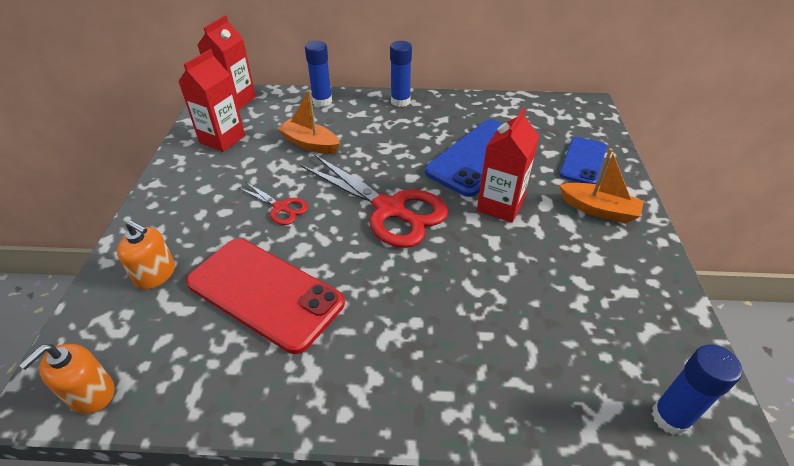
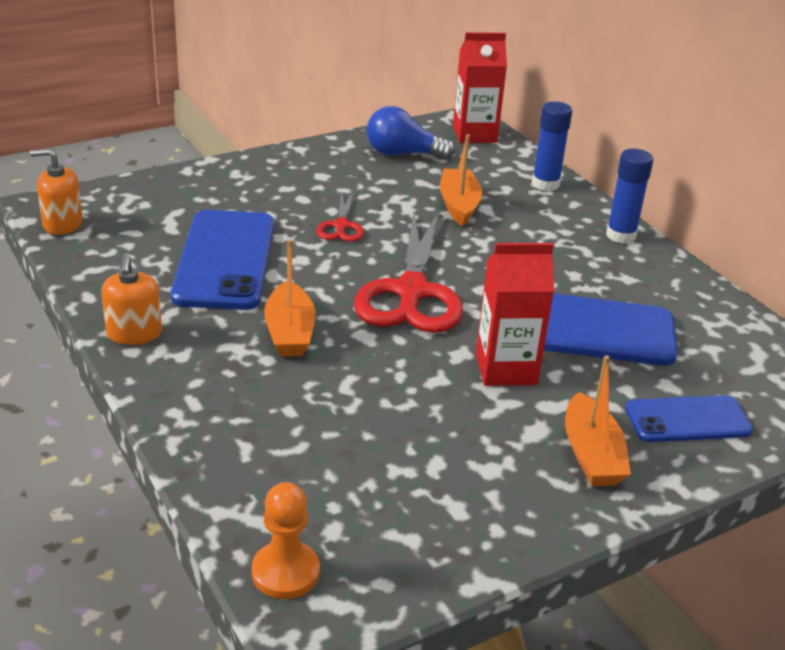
camera: 55 degrees right, 10 degrees down
orange soap dispenser [117,220,175,290] -> orange soap dispenser moved to [101,255,162,345]
red carton [178,49,245,152] -> blue light bulb [367,106,455,160]
red phone [186,238,345,354] -> blue phone [171,210,274,310]
blue glue stick [652,344,742,435] -> orange pawn [252,482,320,599]
none -> orange boat [264,239,315,357]

